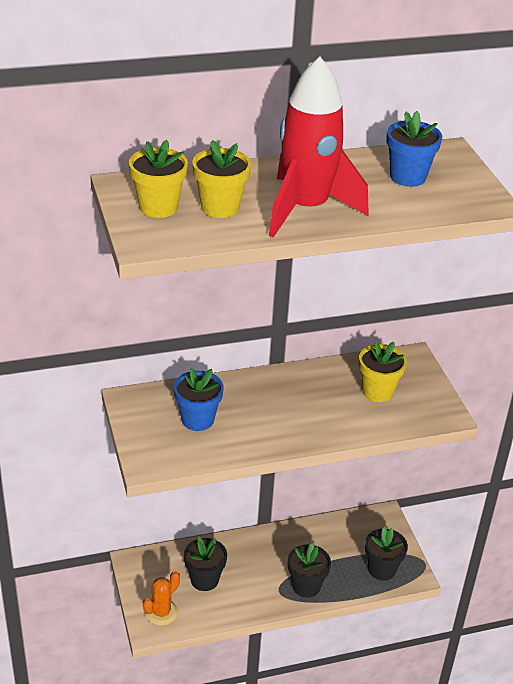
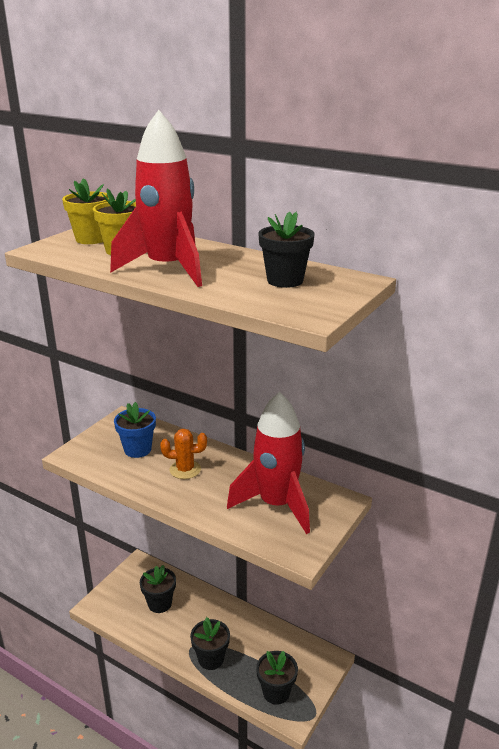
camera: 50 degrees right, 10 degrees down
orange cactus [143,571,180,626] -> orange cactus moved to [160,429,207,479]
yellow flower pot [359,342,407,402] -> red rocket [227,392,310,534]
blue flower pot [386,111,442,187] -> black flower pot [258,211,315,288]

